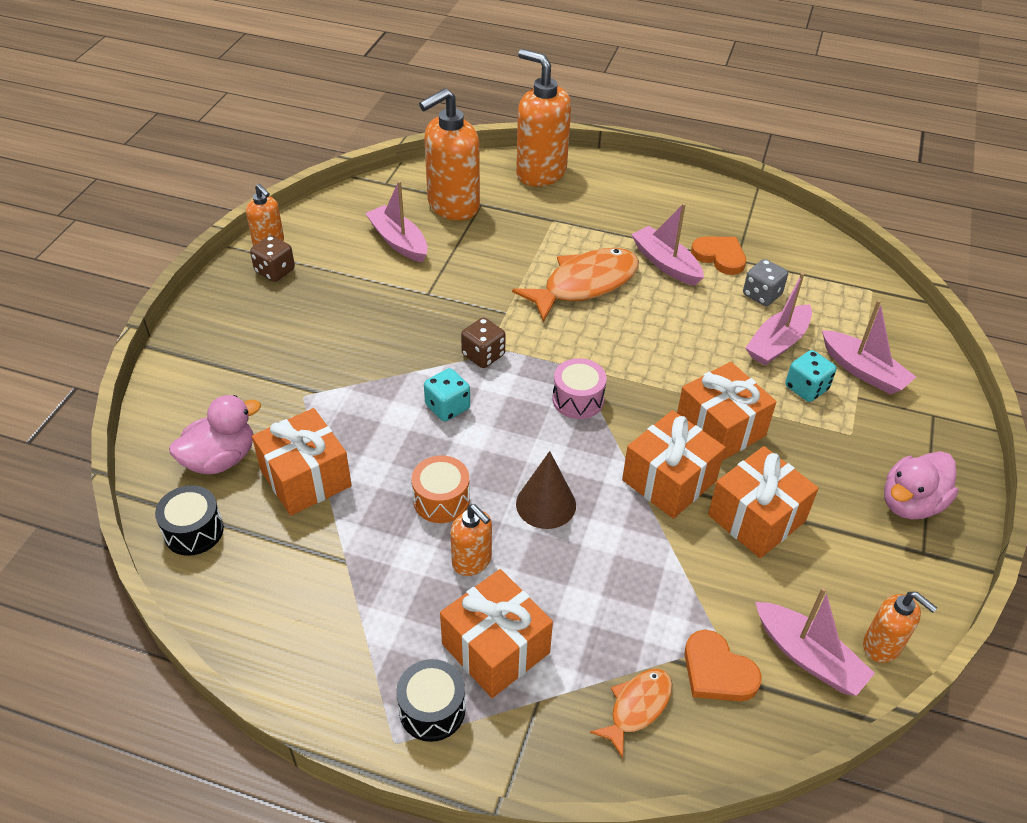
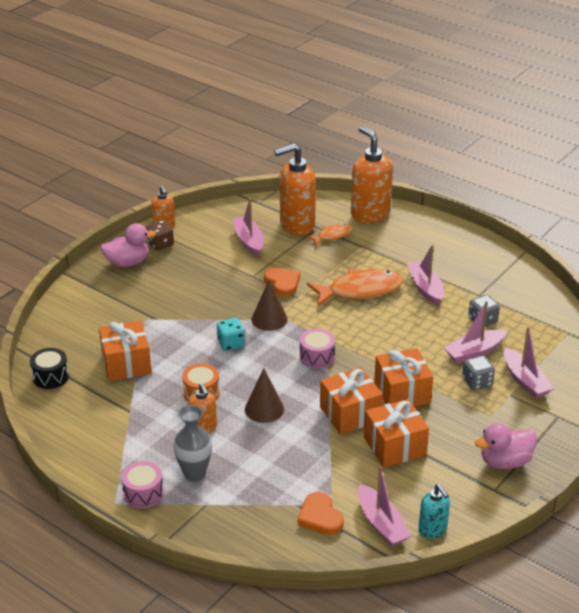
camera: 20 degrees right, 10 degrees down
pink duck [169,395,261,475] -> pink duck moved to [101,223,156,267]
black drum [396,659,465,742] -> pink drum [121,461,164,509]
orange gift [440,569,553,698] -> grey vase [173,405,212,482]
brown dice [461,317,506,368] -> brown cone [251,280,288,331]
orange fish [590,669,672,758] -> orange fish moved to [306,224,353,246]
orange heart [691,237,746,275] -> orange heart moved to [264,267,300,296]
turquoise dice [785,350,836,402] -> grey dice [462,355,495,390]
orange soap dispenser [863,592,937,663] -> turquoise soap dispenser [418,484,450,538]

